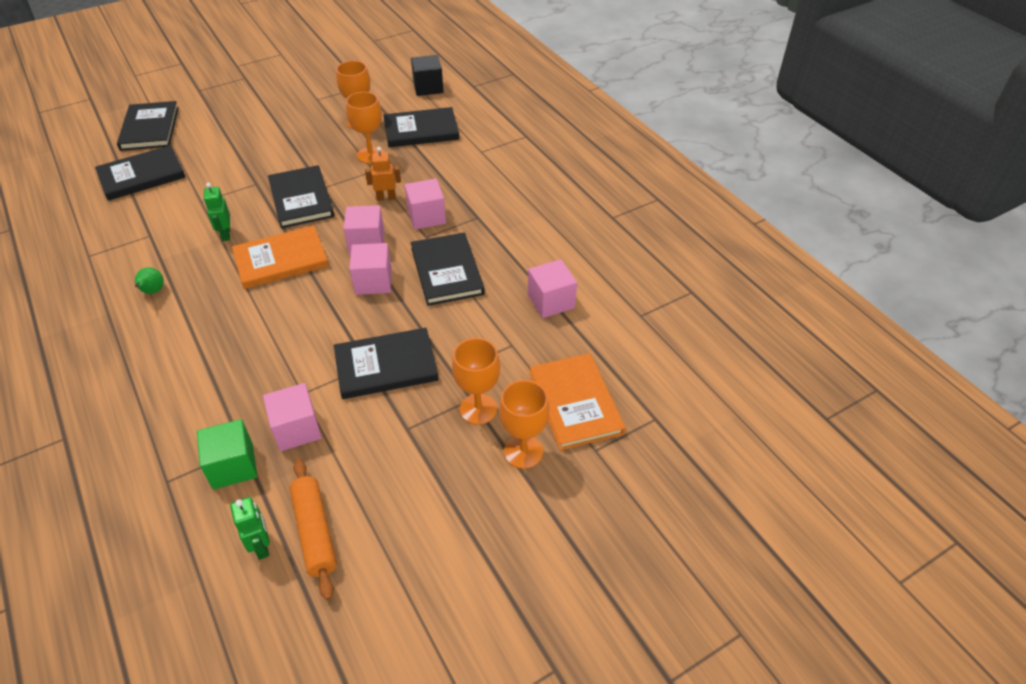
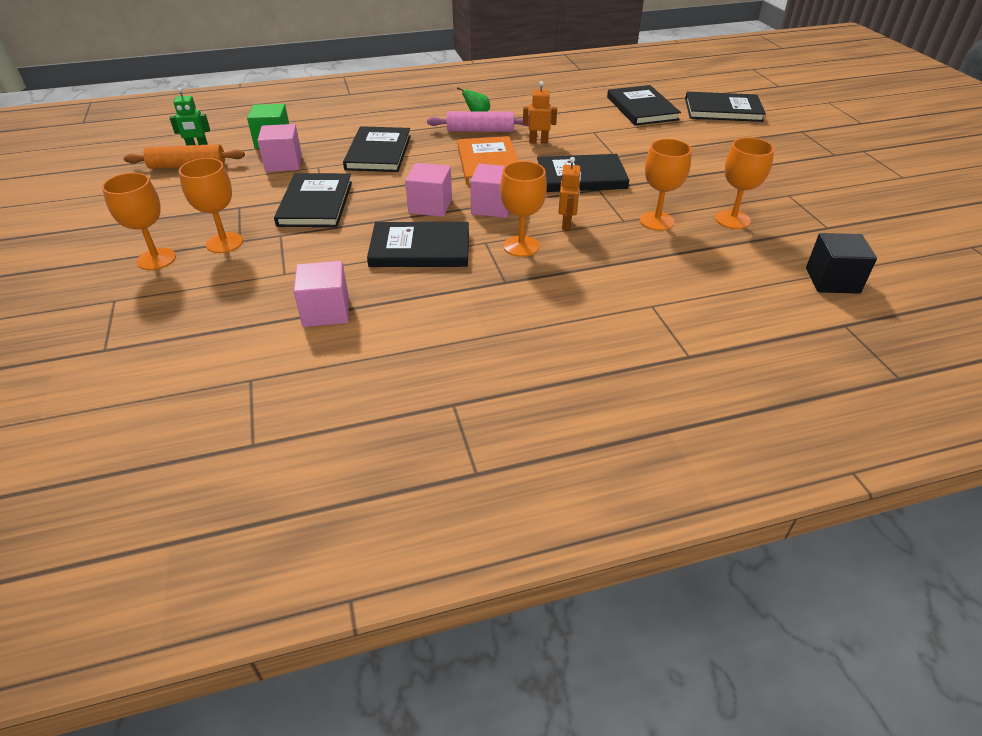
camera: 105 degrees right, 5 degrees down
green robot [204,183,230,241] -> orange robot [523,81,557,143]
black book [383,107,459,147] -> black book moved to [343,126,411,172]
pink cube [404,179,446,230] -> orange goblet [500,161,547,257]
orange book [530,353,625,450] -> none
none -> pink rolling pin [427,111,529,132]

